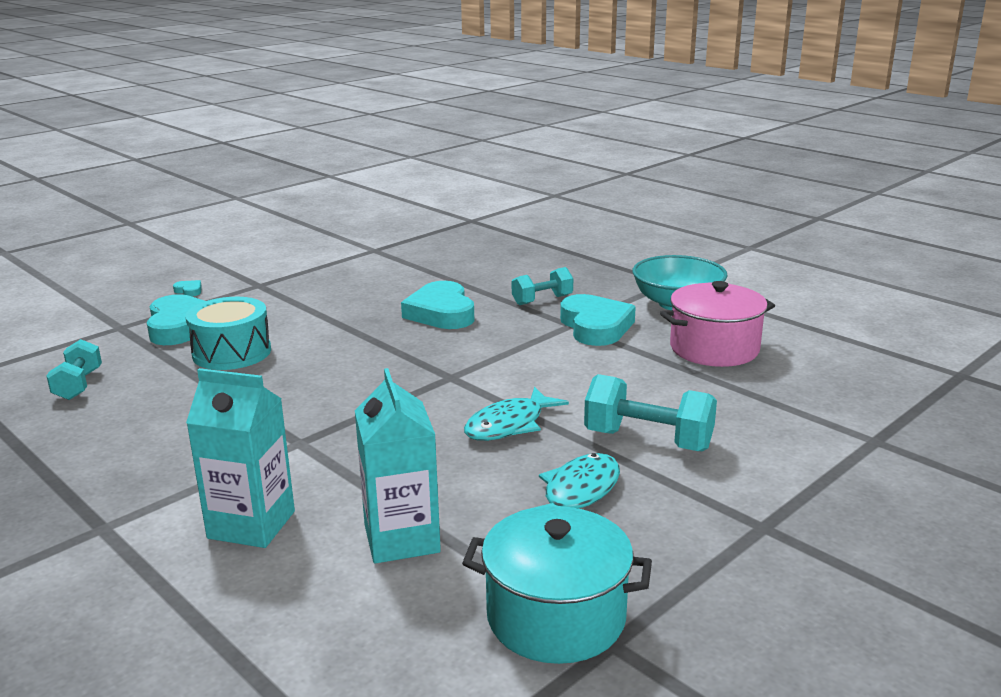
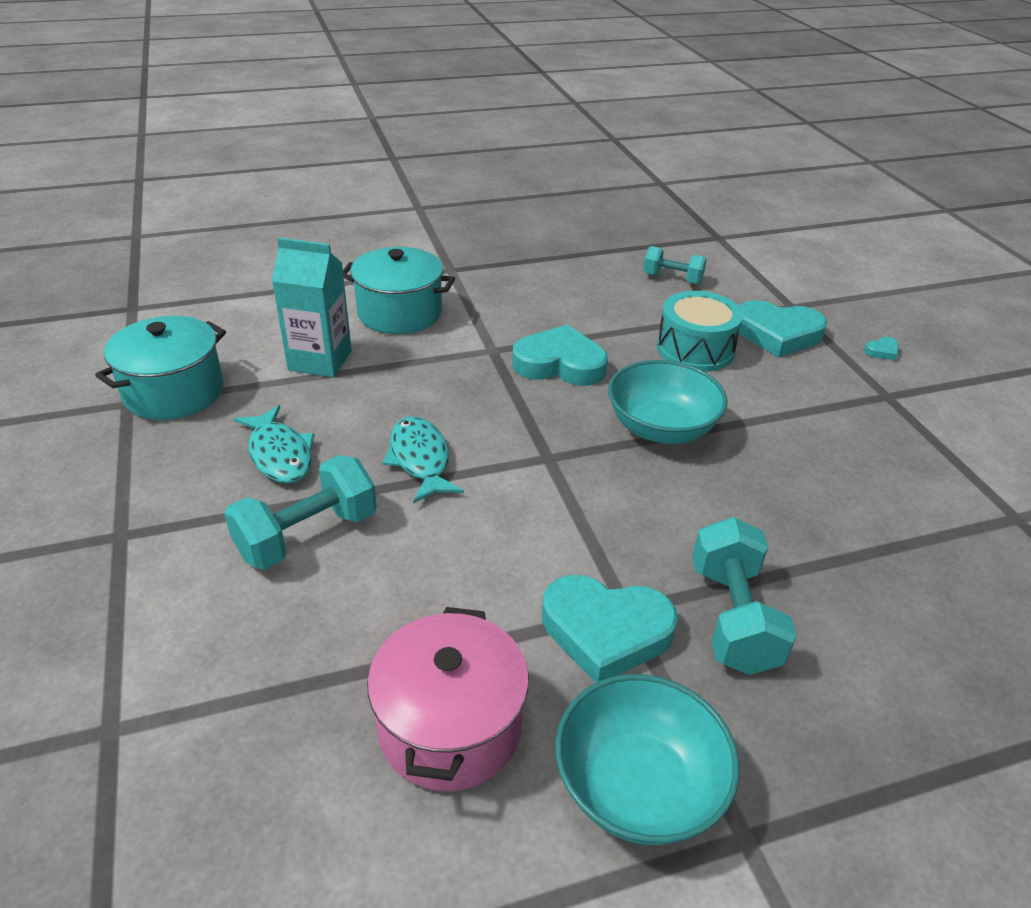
camera: 115 degrees right, 15 degrees up
turquoise carton [186,368,295,548] -> turquoise pot [343,247,455,334]
turquoise heart [401,281,474,329] -> turquoise heart moved to [512,325,608,386]
turquoise dumbbell [512,267,573,305] -> turquoise dumbbell [692,517,797,675], size x1.55
none -> turquoise bowl [608,360,728,444]

